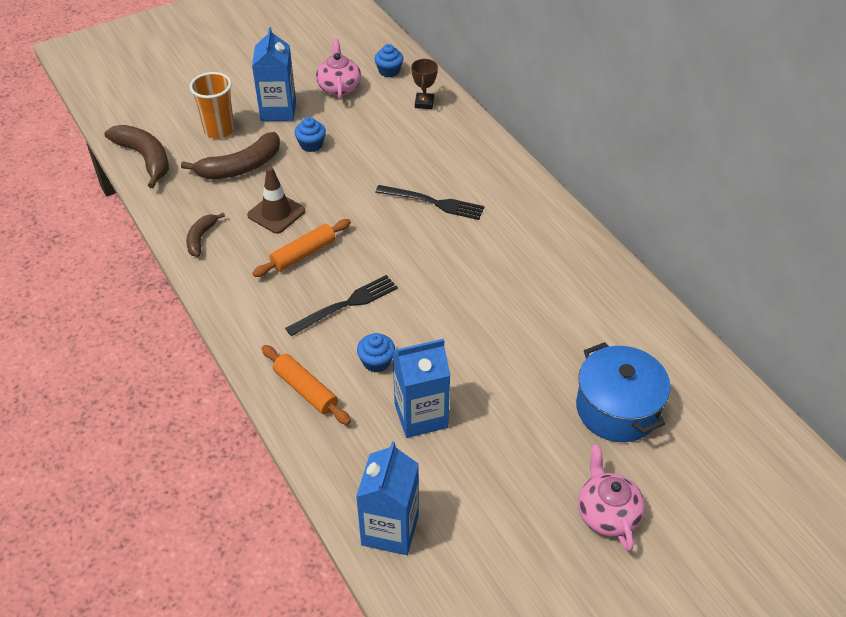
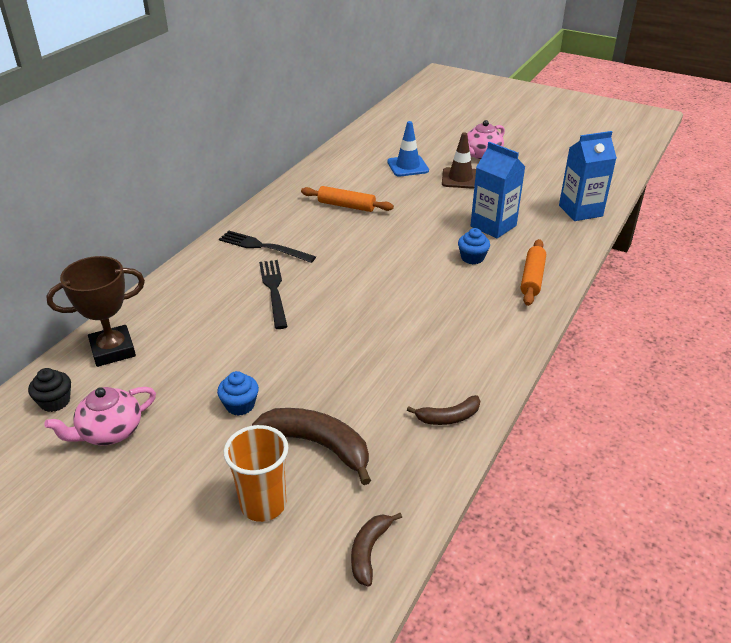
camera: 120 degrees left, 10 degrees down
brown banana [104,125,169,188] -> brown banana [351,513,402,587], size x0.57
brown traffic cone [247,166,305,234] -> brown traffic cone moved to [442,133,476,189]
blue carton [252,27,296,121] -> none
orange rolling pin [252,219,351,277] -> orange rolling pin moved to [301,186,394,212]
black fork [285,275,398,336] -> black fork moved to [219,231,316,263]
blue cupcake [374,44,403,78] -> black cupcake [28,368,71,412]
brown trophy [411,59,438,109] -> brown trophy [46,256,145,367], size x1.73
blue pot [576,342,671,442] -> blue traffic cone [387,121,429,177]

